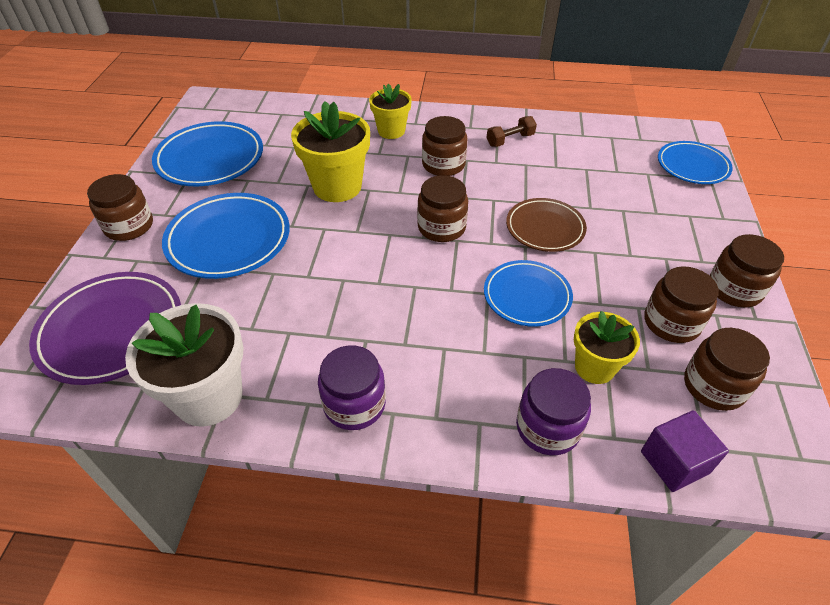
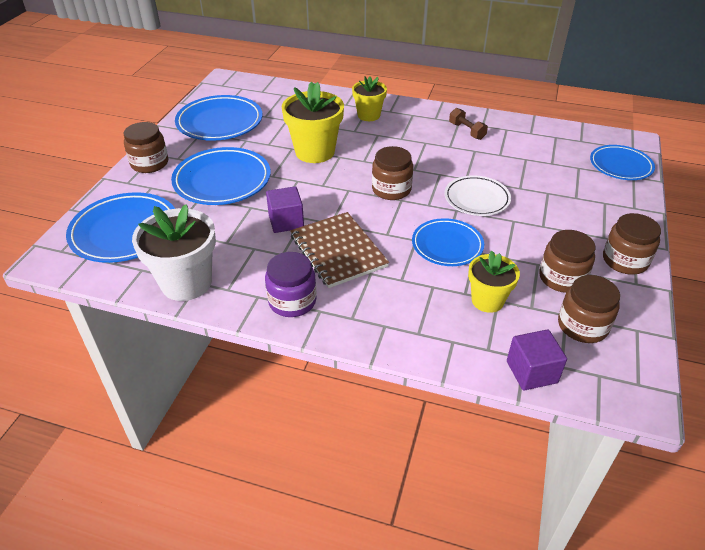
camera: 10 degrees right, 5 degrees down
purple plate [29,272,181,385] -> blue plate [66,192,175,263]
brown jar [422,116,467,176] -> none
brown dumbbell [487,116,537,147] -> brown dumbbell turned 75 degrees clockwise [449,108,488,140]
brown plate [506,198,587,252] -> white plate [445,175,511,216]
purple jar [516,368,591,455] -> none
none -> purple cube [266,186,304,233]
none -> brown notebook [290,212,389,288]

